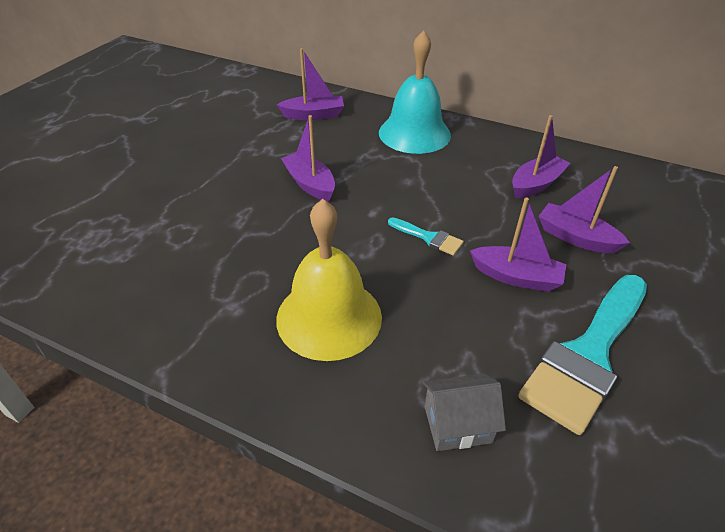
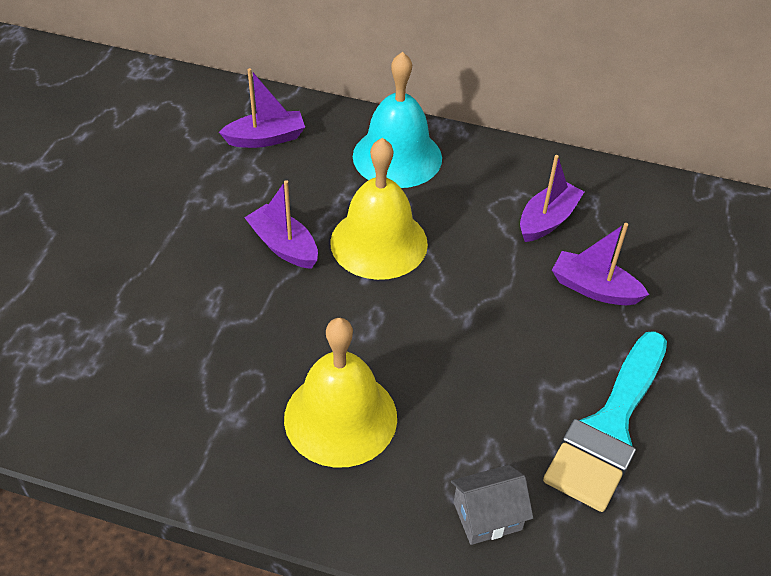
camera: 10 degrees left, 5 degrees up
turquoise brush [388,217,464,256] -> none
purple boat [470,197,566,292] -> none
none -> yellow bell [330,138,428,280]

